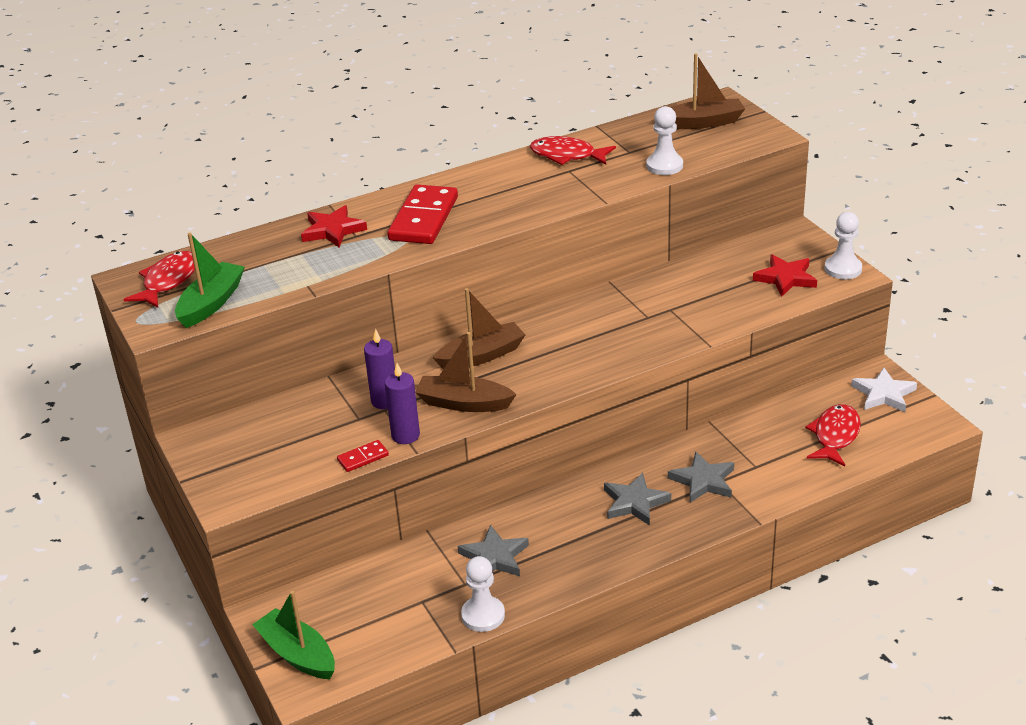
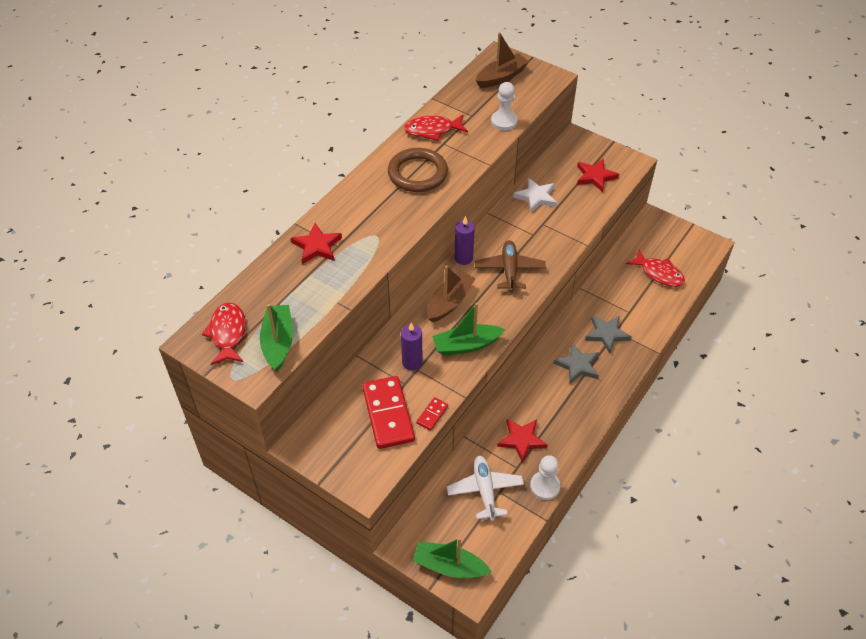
camera: 30 degrees left, 15 degrees up
purple candle [385,363,420,444] -> purple candle moved to [455,216,475,265]
red domino [388,184,458,244] -> red domino moved to [362,376,415,449]
brown boat [415,332,517,412] -> green boat [432,303,505,355]
grey star [457,525,529,576] -> red star [497,419,548,463]
red fish [805,404,861,466] -> red fish turned 135 degrees clockwise [626,250,685,287]
white pawn [824,212,862,279] -> none
white star [851,368,917,412] -> white star moved to [513,178,557,213]
none -> brown ring [388,148,448,192]
none -> white plane [447,456,524,521]
none -> brown plane [475,240,546,292]

